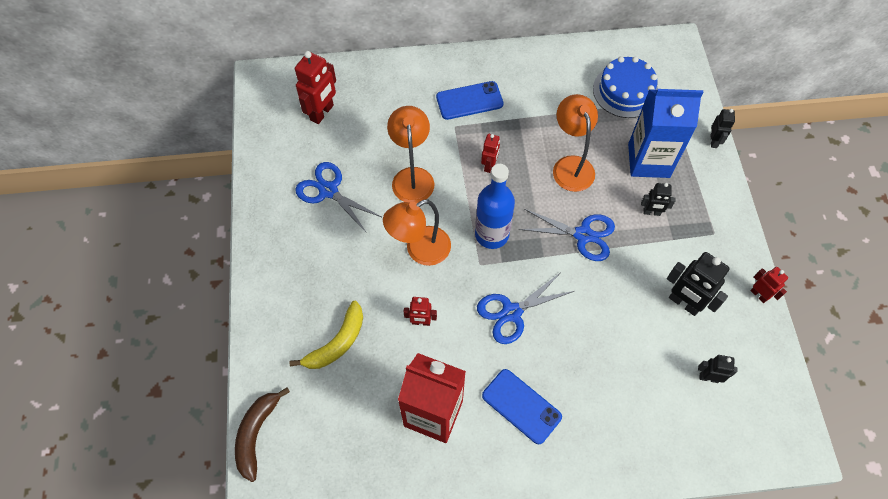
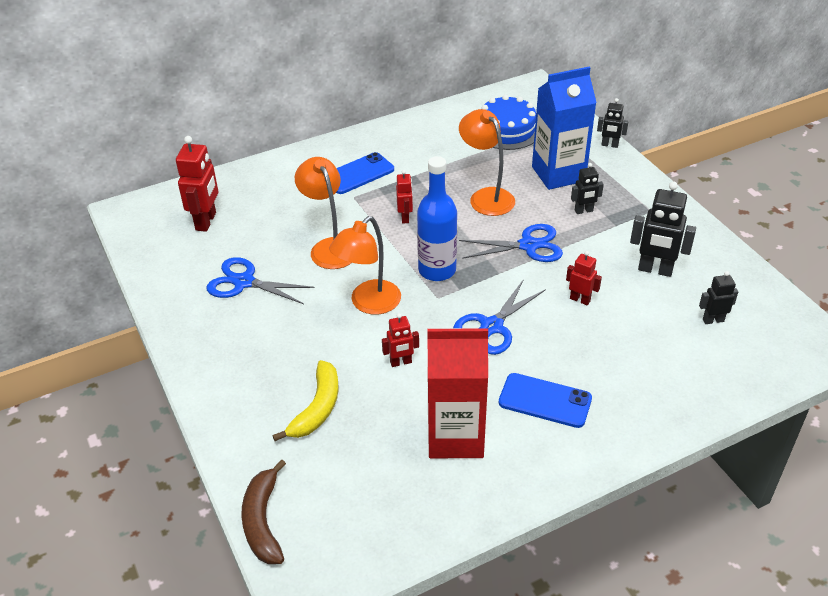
camera: 20 degrees left, 20 degrees down
black robot [711,109,735,148] -> black robot turned 120 degrees clockwise [597,98,629,148]
red robot [750,267,788,303] -> red robot moved to [566,251,602,305]

